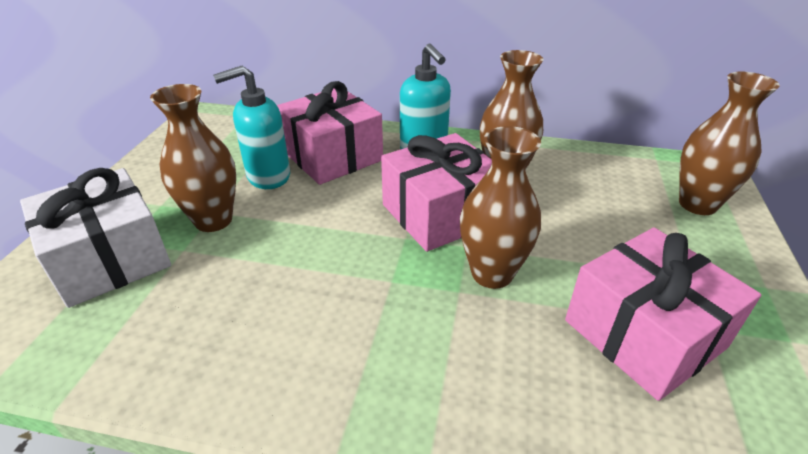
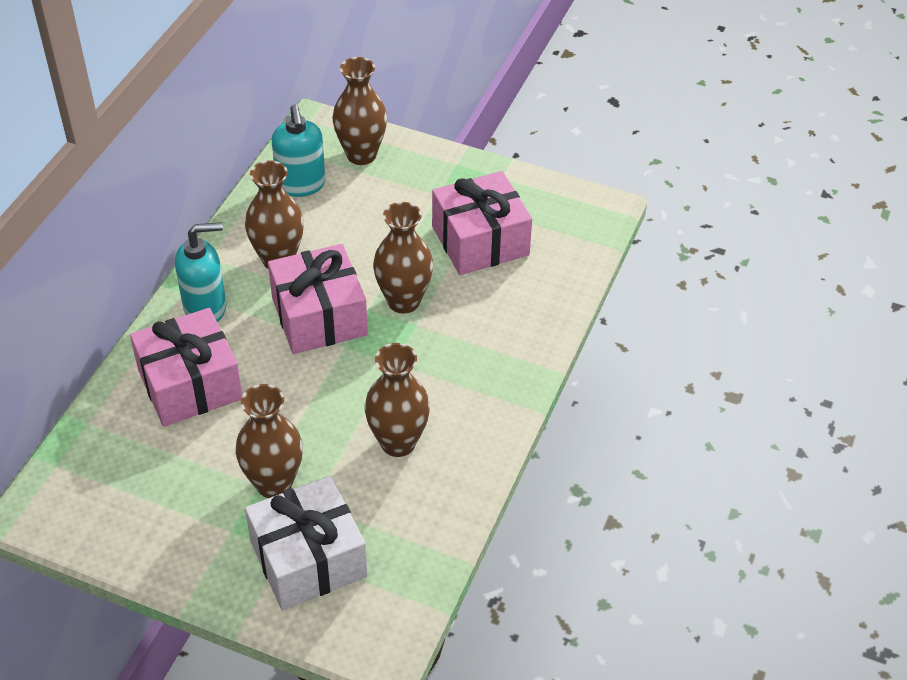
camera: 80 degrees left, 10 degrees up
turquoise soap dispenser [213,66,290,189] -> turquoise soap dispenser moved to [272,104,325,197]
none -> brown vase [365,343,430,457]

